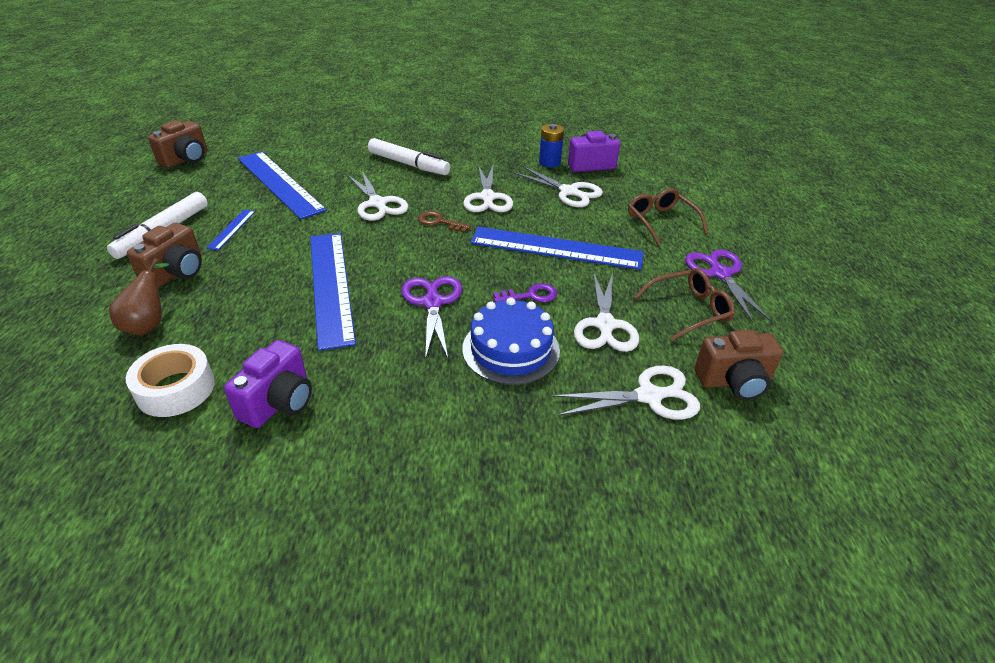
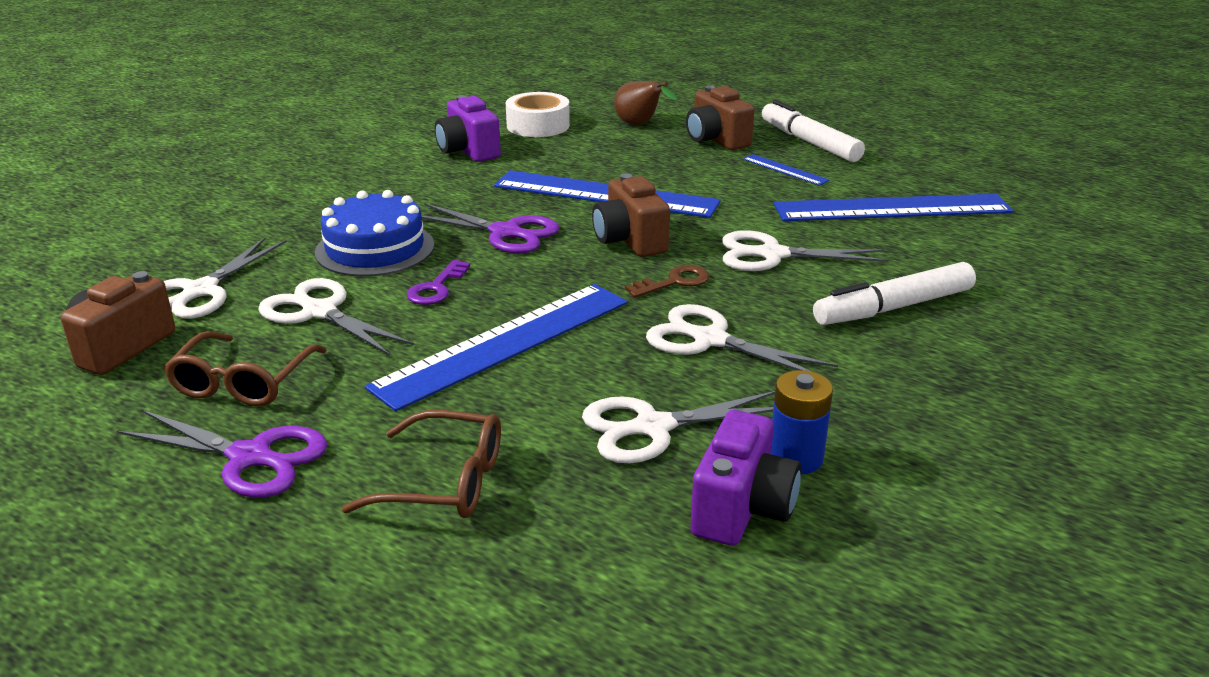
camera: 125 degrees right, 10 degrees down
brown camera [148,120,207,168] -> brown camera moved to [592,173,670,257]

